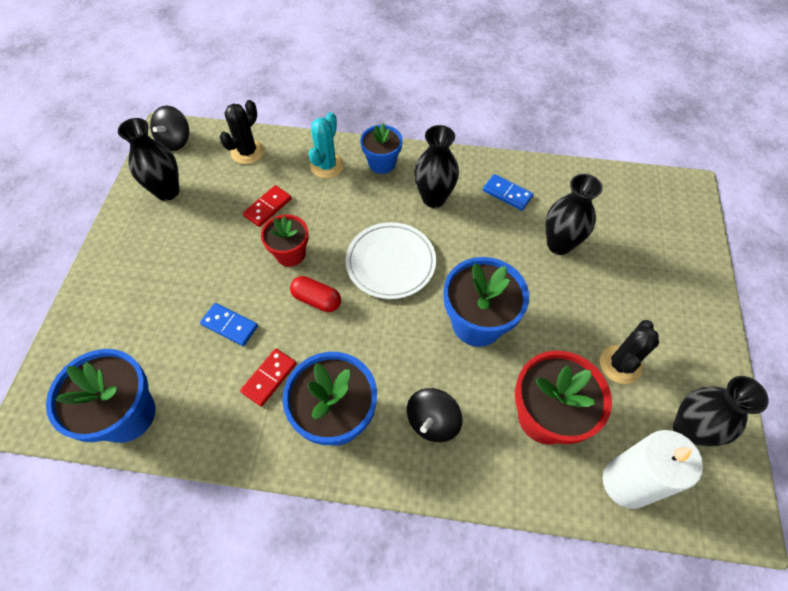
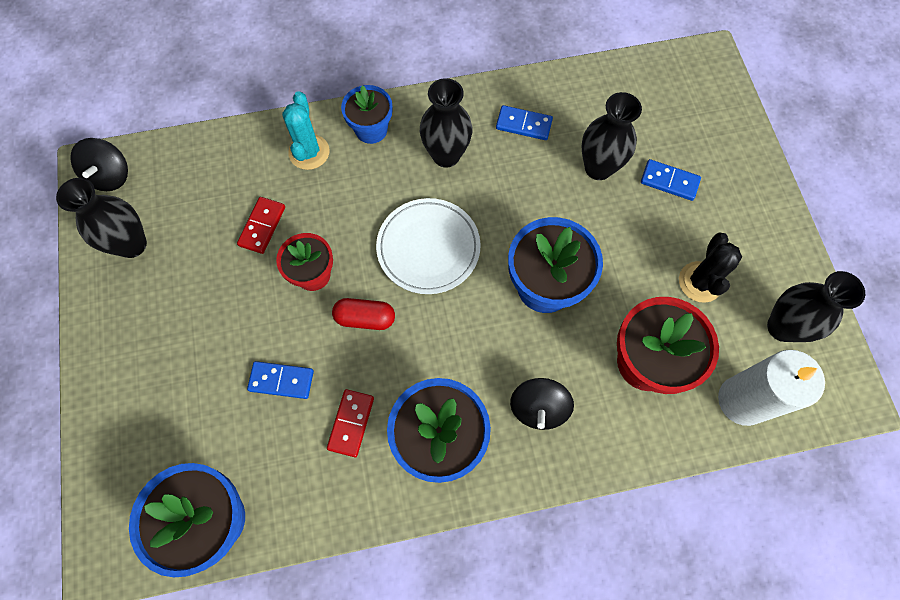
camera: 20 degrees left, 10 degrees up
black cactus [220,100,264,164] -> none
none -> blue domino [641,159,701,201]

